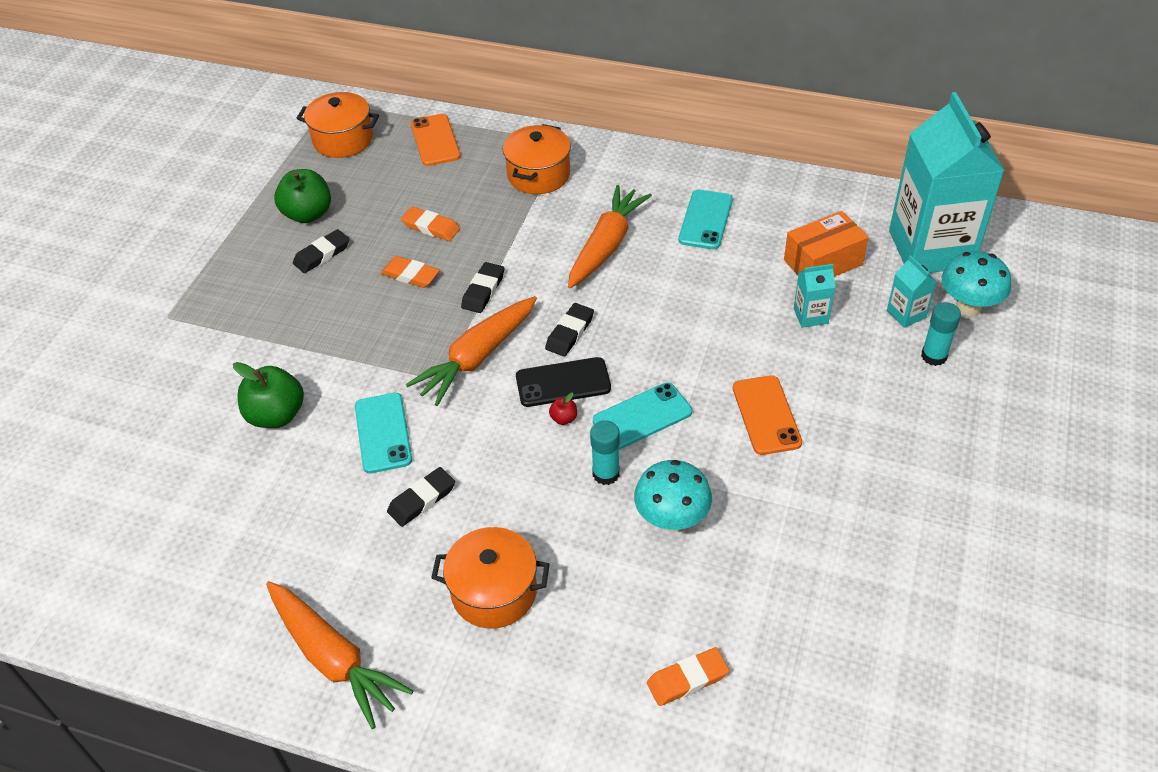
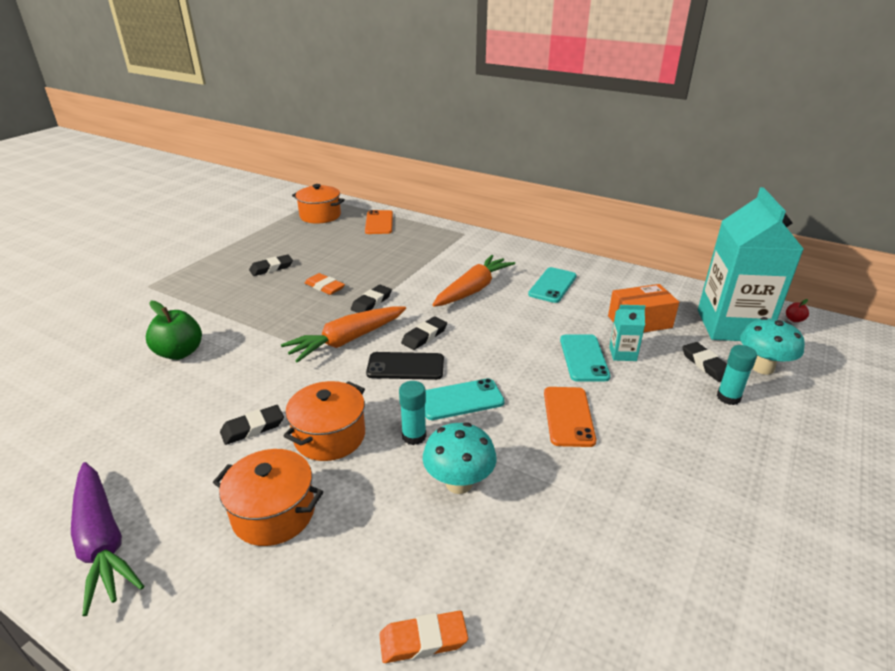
camera: 10 degrees right, 15 degrees down
orange carrot [266,581,413,729] -> purple carrot [71,462,144,616]
green apple [274,169,331,223] -> none
turquoise phone [355,393,412,473] -> turquoise phone moved to [560,334,611,382]
orange eraser [401,206,460,241] -> none
orange pot [503,124,571,194] -> orange pot moved to [283,381,365,461]
red apple [549,393,577,425] -> red apple moved to [786,299,809,322]
turquoise carton [887,255,937,328] -> black eraser [682,342,727,382]

